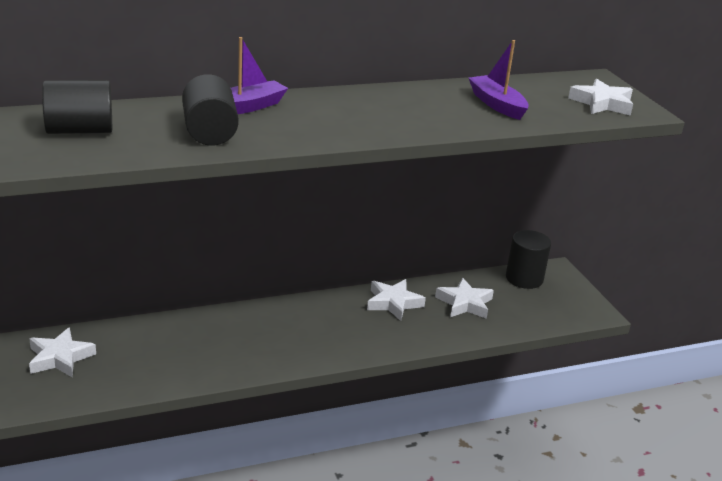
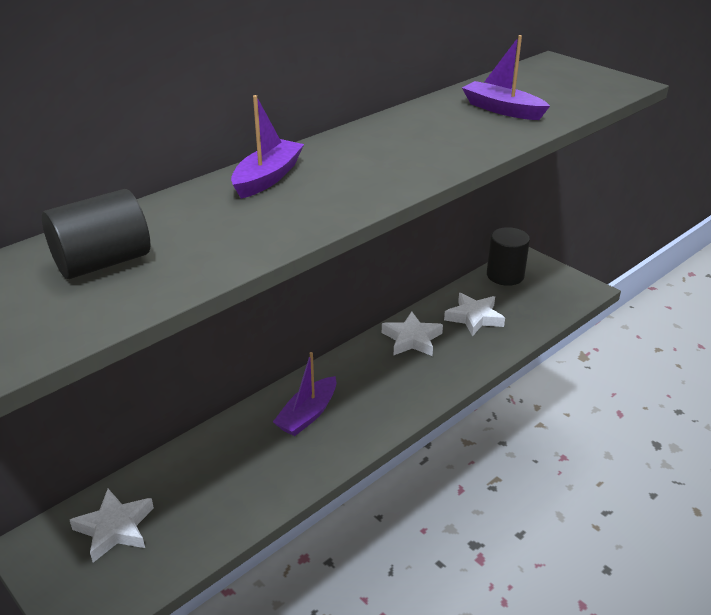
camera: 20 degrees left, 5 degrees up
black cylinder [182,74,239,146] -> none
white star [568,78,633,116] -> none
none -> purple boat [273,352,336,436]

